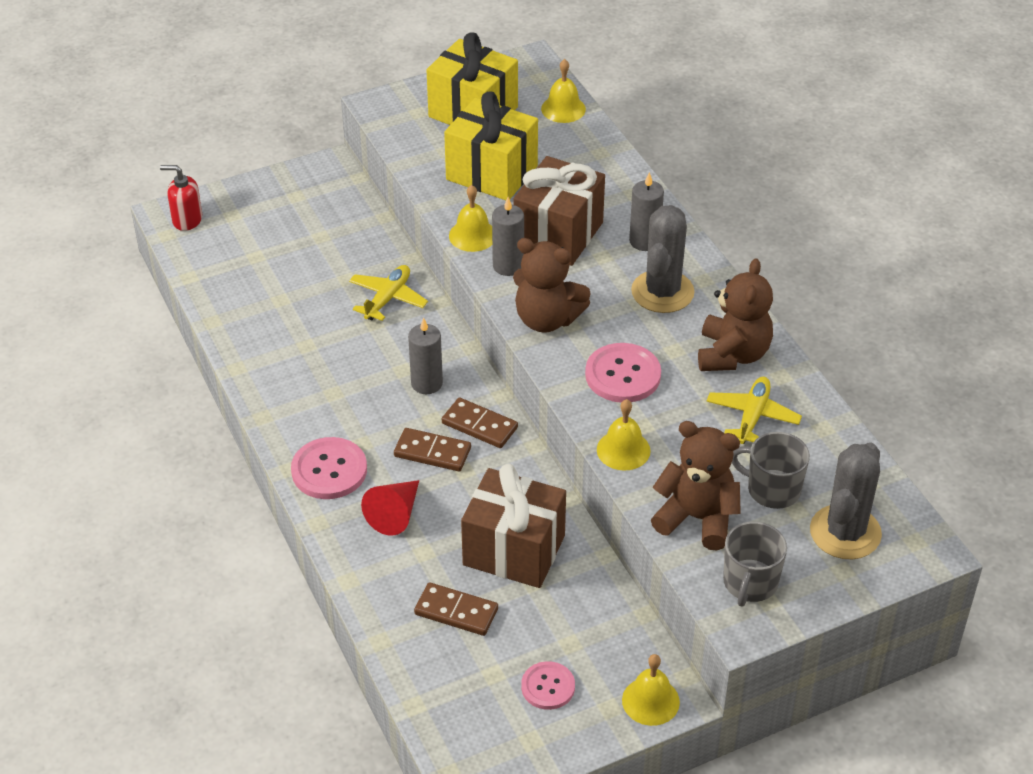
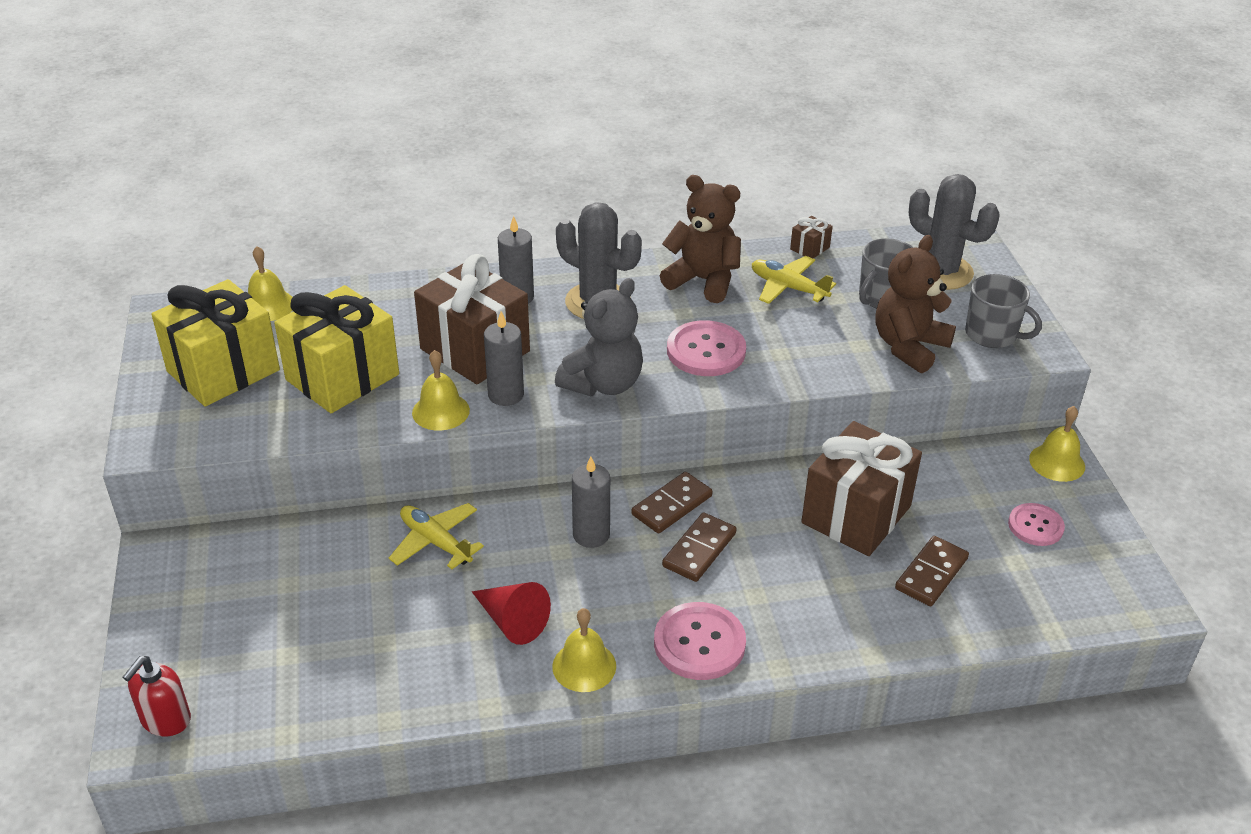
camera: 75 degrees left, 5 degrees down
red cone [361,480,419,536] -> red cone moved to [472,582,551,645]
brown teddy bear [513,238,591,332] -> grey teddy bear [555,278,643,396]
yellow bell [597,399,651,471] -> yellow bell moved to [552,608,616,692]
none -> brown gift [790,216,833,259]

